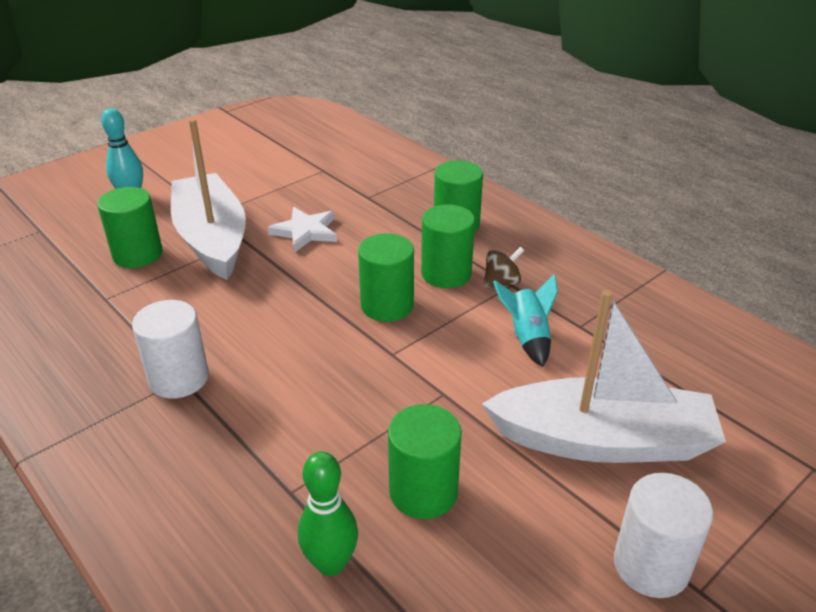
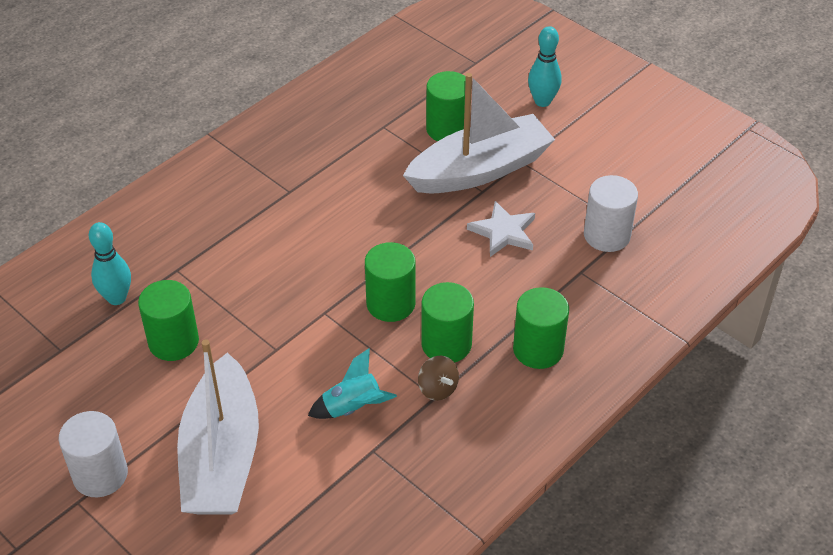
camera: 85 degrees right, 10 degrees up
white cylinder [132,300,209,399] -> white cylinder moved to [584,175,638,252]
green bowling pin [298,451,358,576] -> turquoise bowling pin [89,222,131,305]

